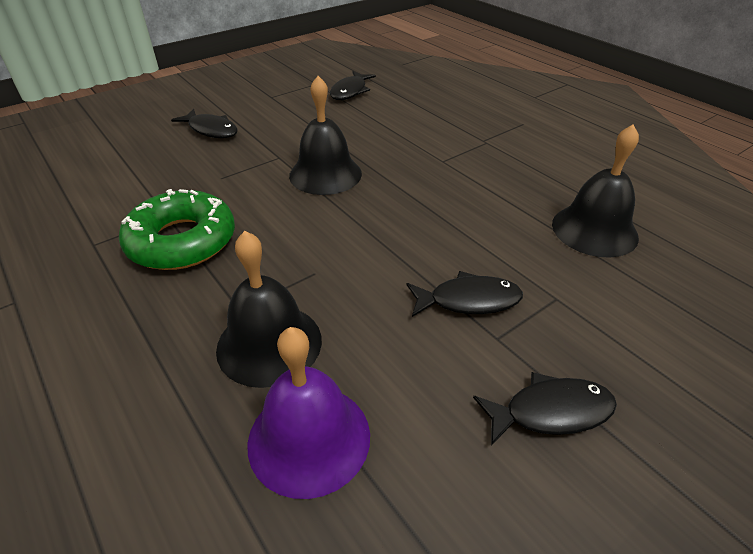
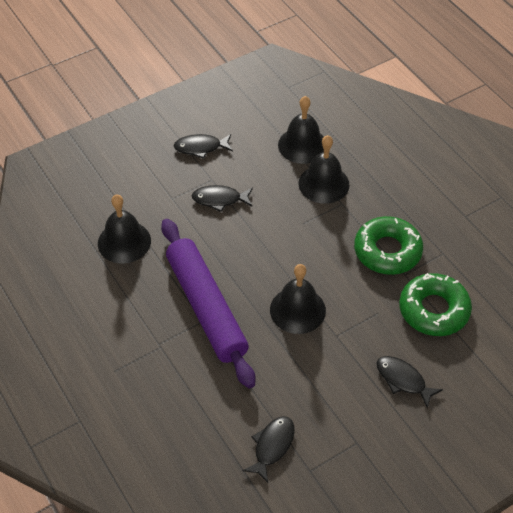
camera: 175 degrees left, 10 degrees up
purple bell [248,327,370,499] -> black bell [278,96,324,164]
none -> purple rolling pin [161,219,255,388]
none -> green donut [399,273,472,336]

